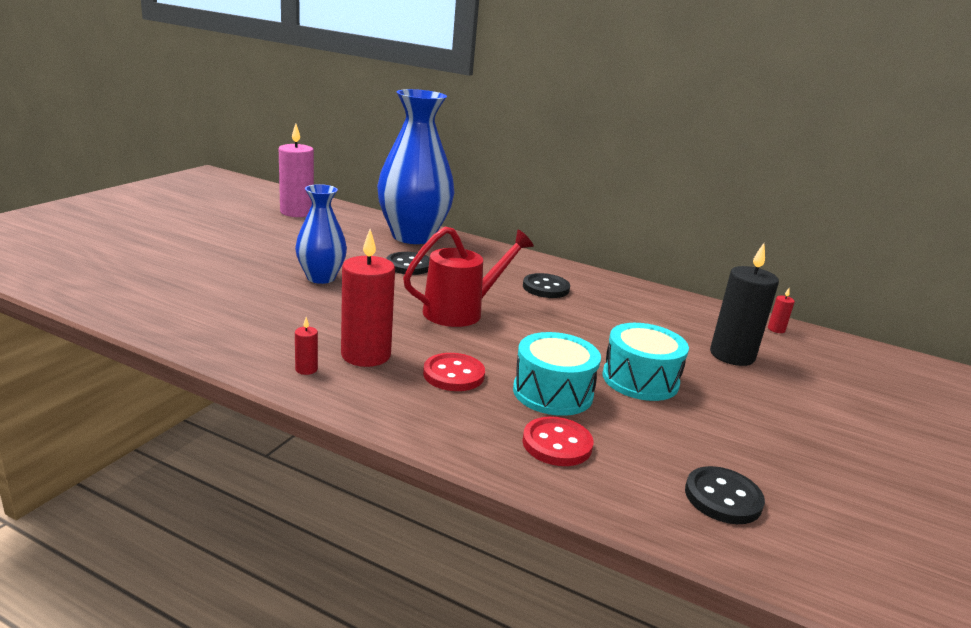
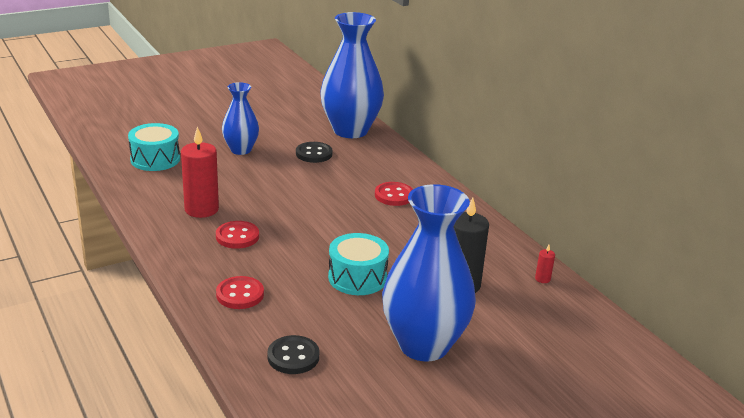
camera: 35 degrees right, 5 degrees up
pink candle [279,124,314,217] -> none
red candle [295,317,318,375] -> none
red watering can [403,227,534,327] -> none
turquoise drum [513,332,601,416] -> turquoise drum moved to [128,123,180,171]
black button [523,273,570,298] -> red button [375,182,413,206]
none -> blue vase [382,184,476,361]

